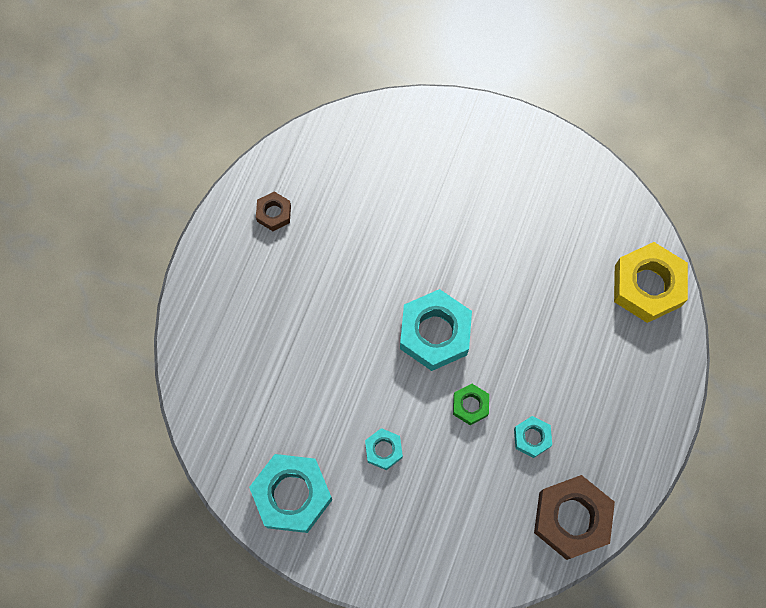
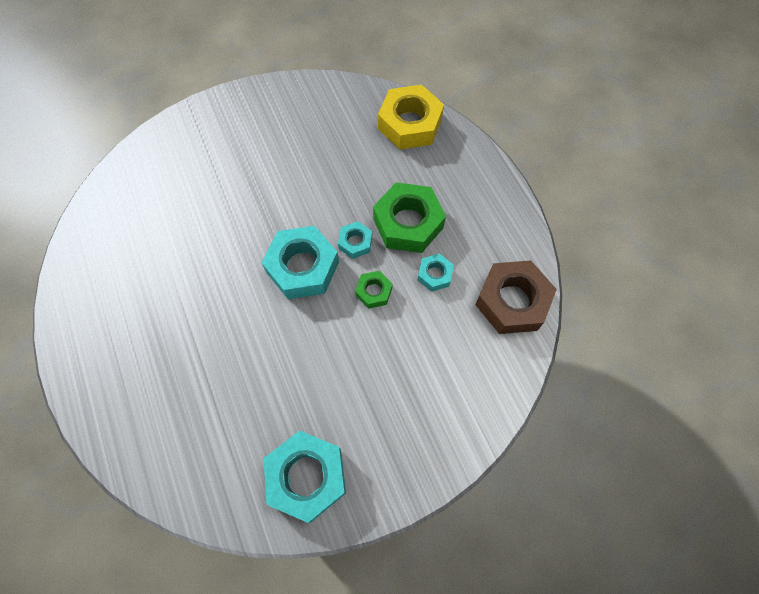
camera: 45 degrees left, 5 degrees down
brown nut [256,192,291,231] -> none
turquoise nut [365,428,403,470] -> turquoise nut moved to [338,221,372,259]
none -> green nut [373,182,446,253]

